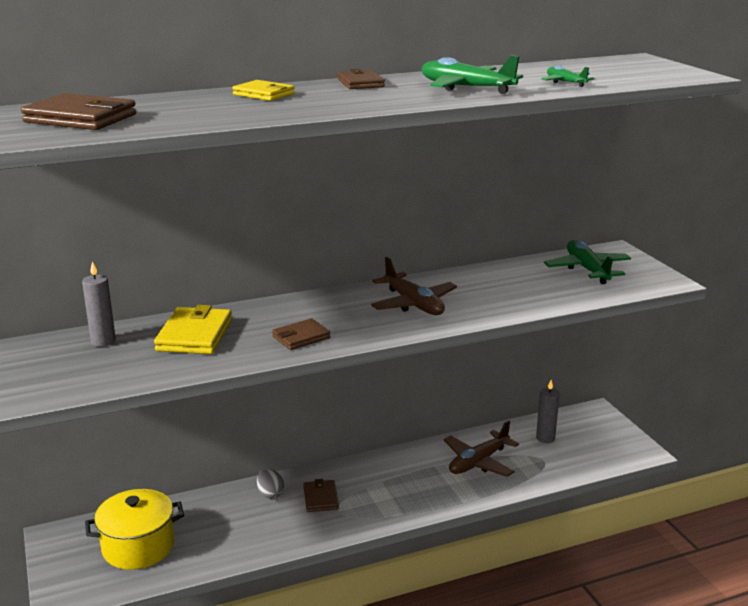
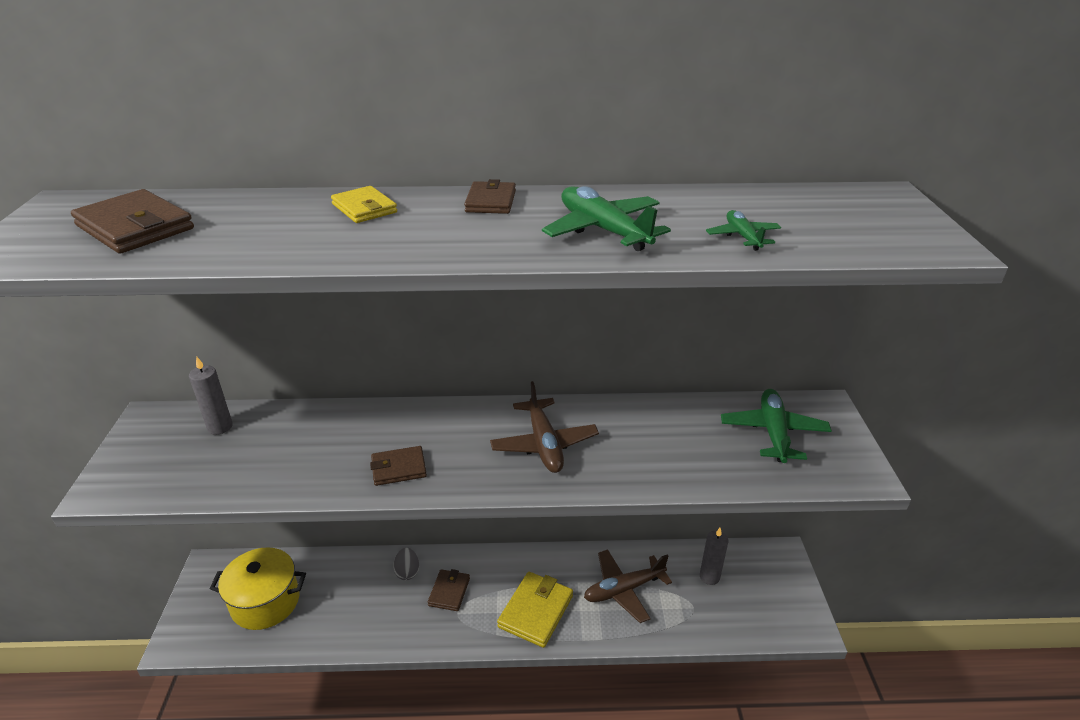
camera: 20 degrees right, 10 degrees up
yellow wallet [154,305,232,354] -> yellow wallet moved to [497,572,573,648]

